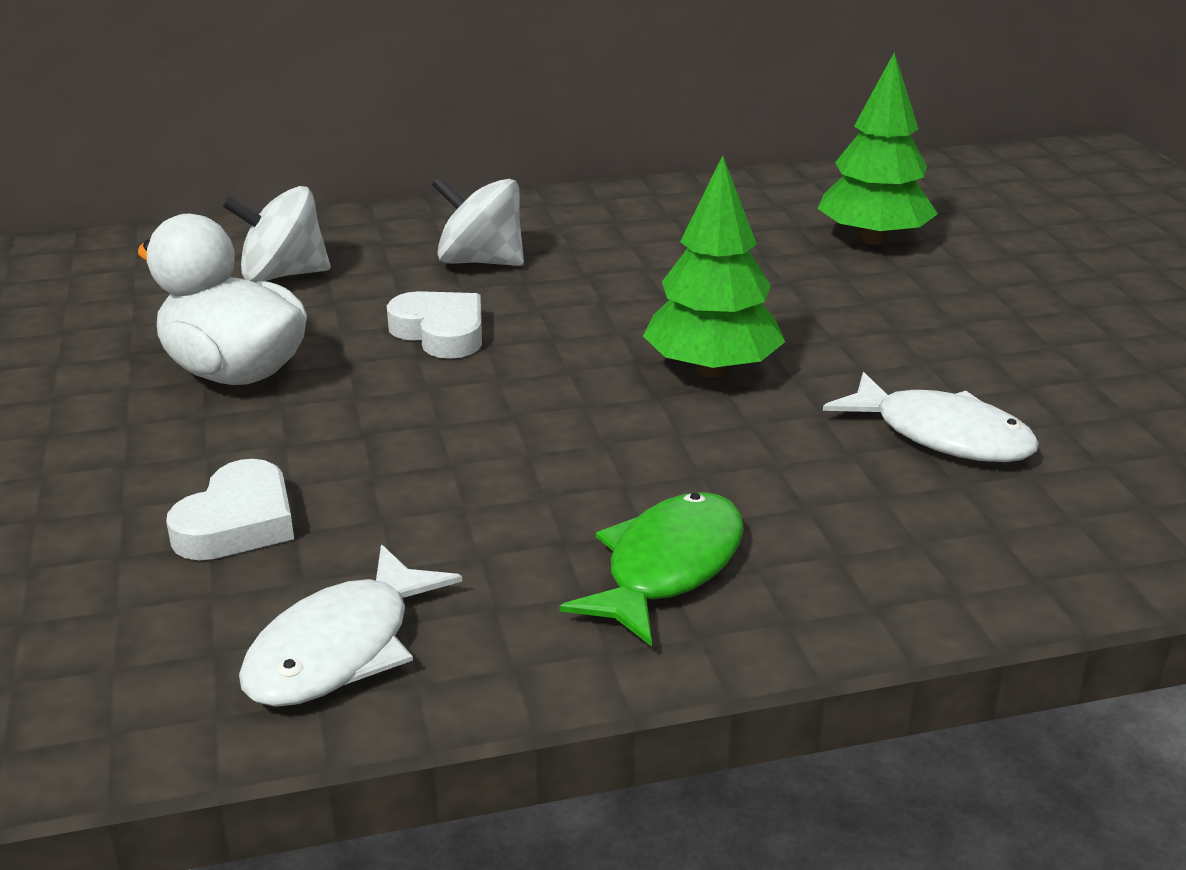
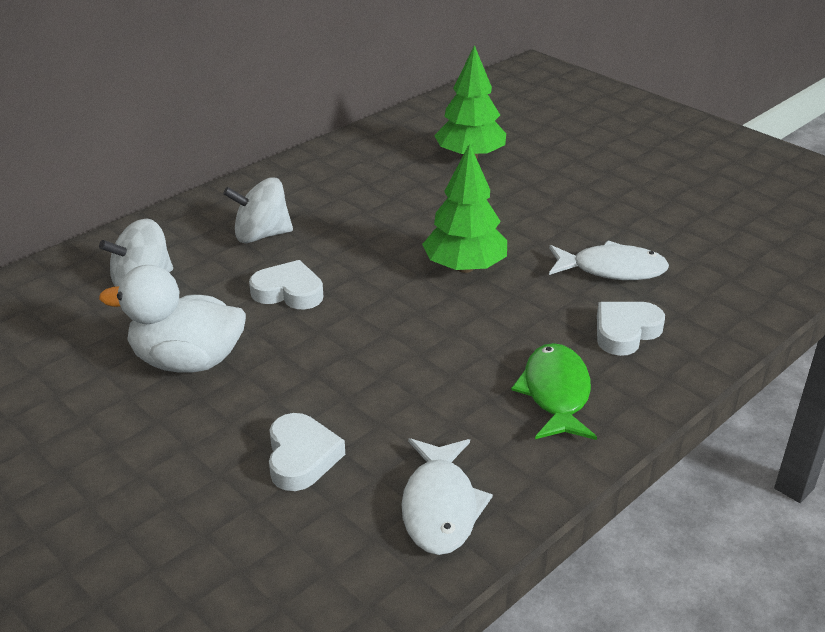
camera: 30 degrees left, 5 degrees up
none -> white heart [597,302,665,356]

